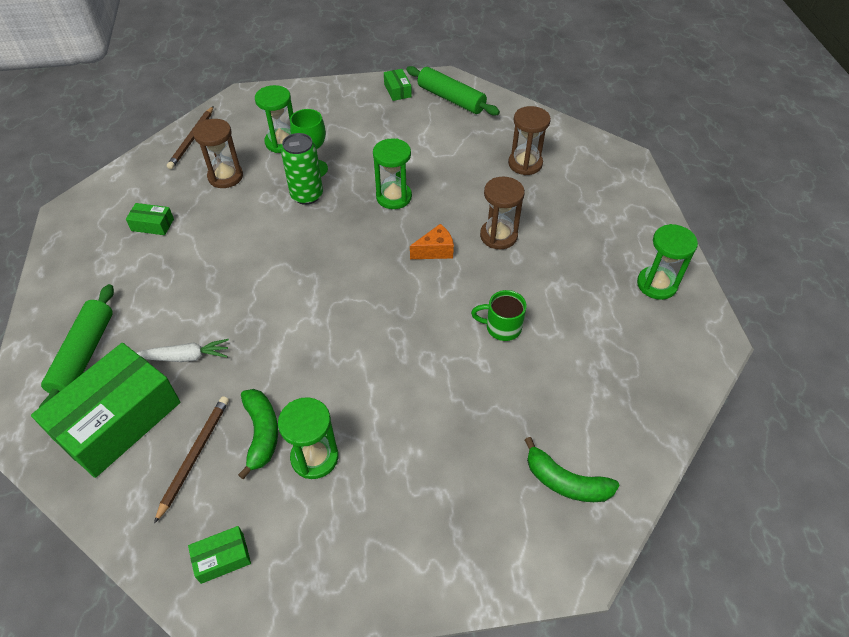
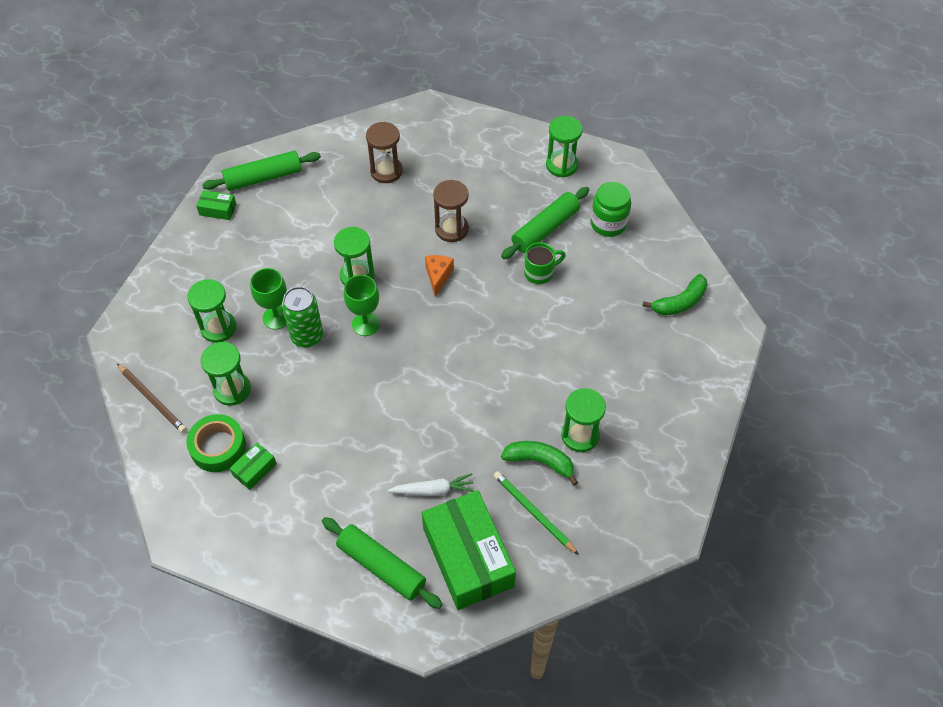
camera: 60 degrees left, 5 degrees up
white carrot [137,339,229,362] -> white carrot turned 60 degrees clockwise [387,473,474,496]
brown pencil [154,396,229,524] -> green pencil [494,471,579,555]
green box [188,526,251,584] -> none
brown hourglass [193,119,243,188] -> green hourglass [201,342,251,406]
green mug [471,290,527,341] -> green mug turned 150 degrees counterclockwise [524,242,566,284]
none -> green tape [186,414,246,472]
none -> green goblet [344,275,380,336]
none -> green rolling pin [501,187,589,259]
none -> green jar [590,182,631,237]

